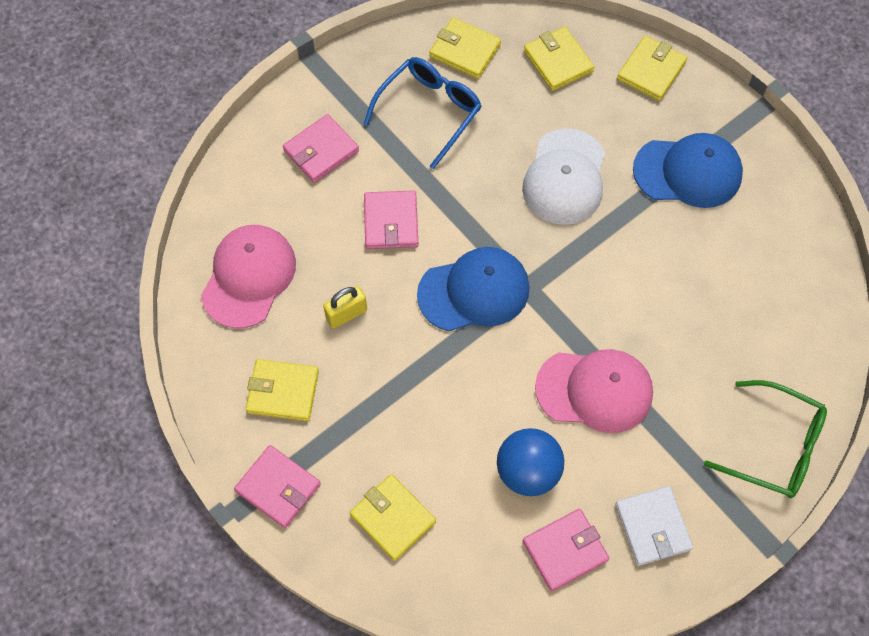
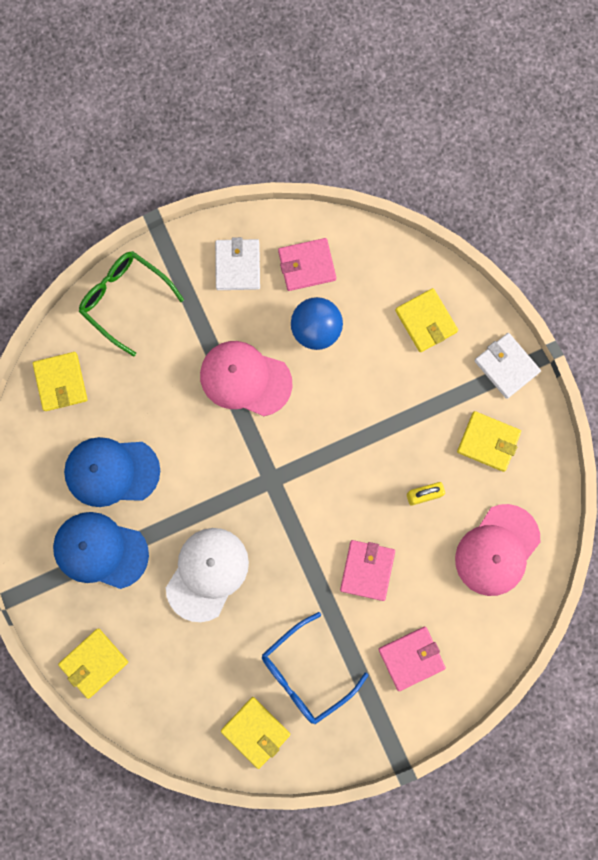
camera: 165 degrees left, 15 degrees up
pink wallet [234,445,321,528] -> white wallet [474,333,541,399]
blue cap [417,247,530,331] -> blue cap moved to [64,437,160,507]
yellow wallet [524,27,594,91] -> yellow wallet moved to [33,352,88,411]

